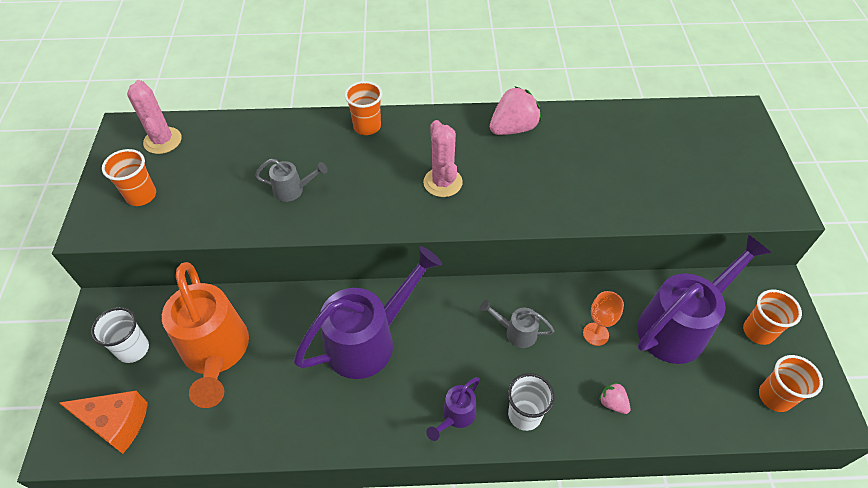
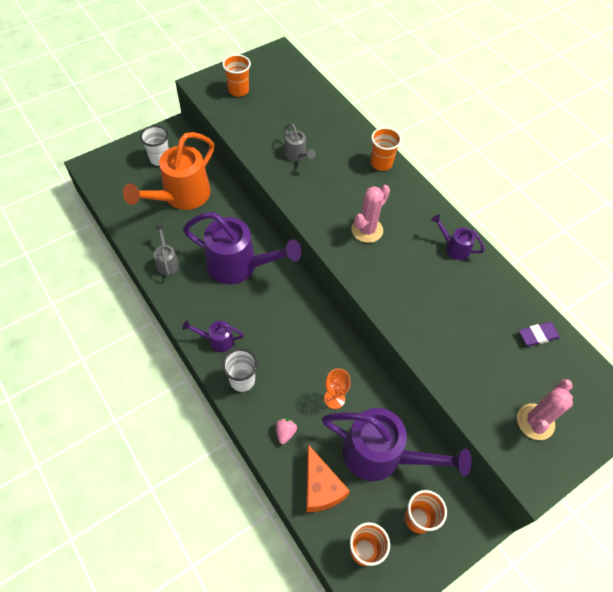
camera: 55 degrees right, 5 degrees up
orange cheese [59,391,148,454] -> orange cheese moved to [306,444,350,512]
pink cactus [127,80,181,154] -> pink cactus moved to [517,379,573,440]
grey watering can [480,300,554,348] -> grey watering can moved to [154,225,179,276]
pink strawberry [490,86,541,135] -> purple watering can [431,214,485,260]
none -> purple eraser [519,322,560,346]

